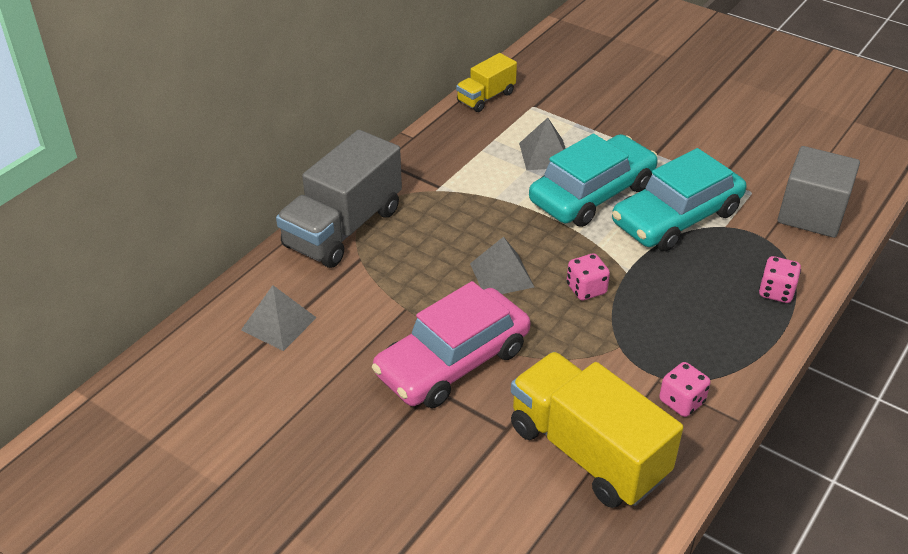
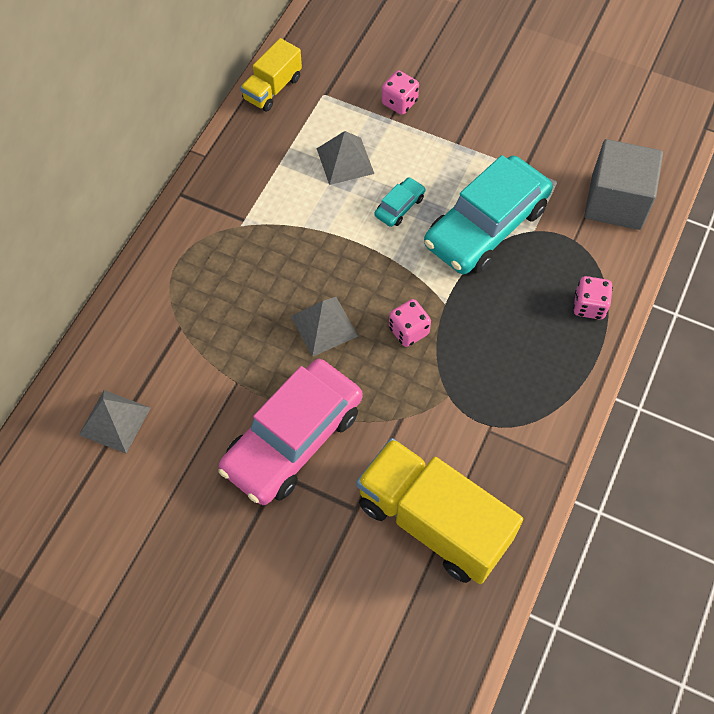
camera: 10 degrees left, 20 degrees up
grey truck [276,130,402,268] -> none
turquoise car [529,134,658,227] -> turquoise car [375,177,425,227], size x0.42
pink dice [659,362,710,417] -> pink dice moved to [382,71,419,115]

